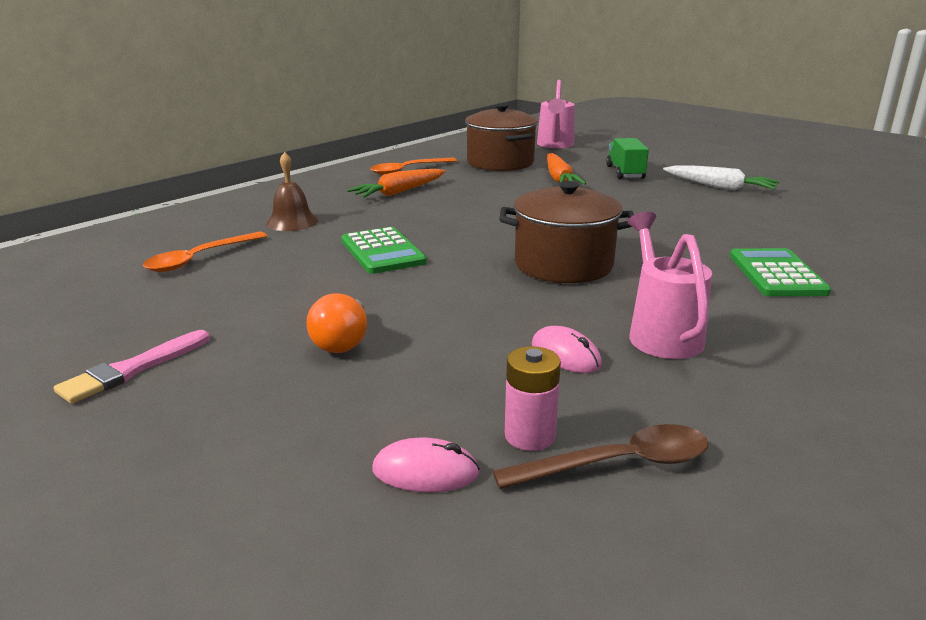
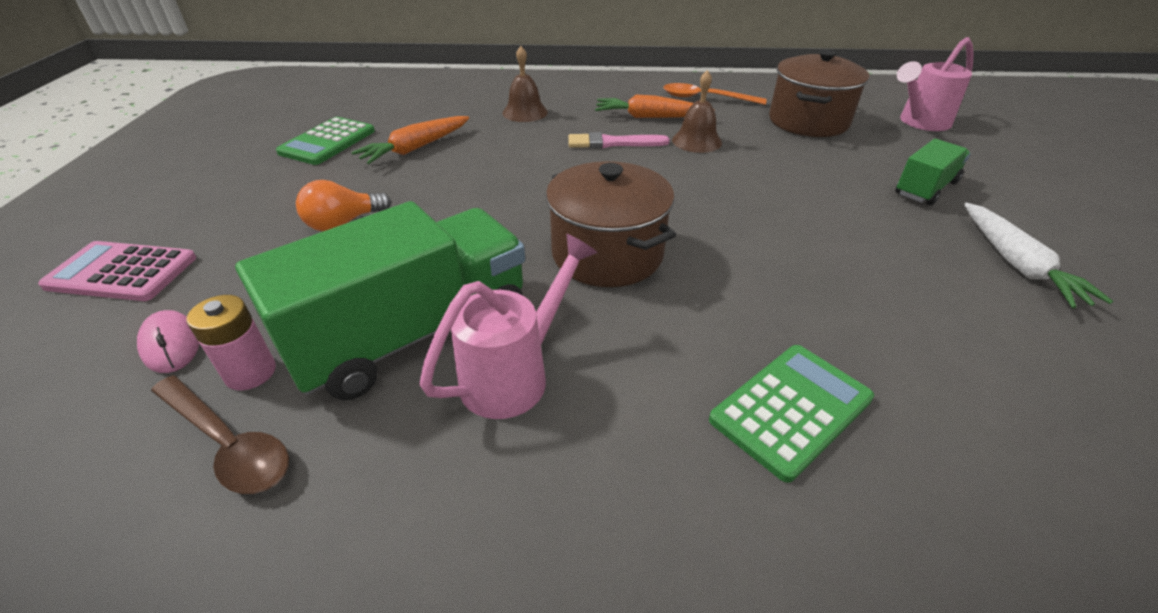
camera: 50 degrees right, 15 degrees up
pink brush [54,330,210,404] -> pink brush moved to [568,132,670,148]
orange spoon [143,232,267,272] -> none
green calculator [341,227,427,274] -> green calculator moved to [276,117,375,165]
pink mouse [532,326,602,373] -> green truck [235,201,525,400]
orange carrot [547,153,586,185] -> orange carrot moved to [351,116,469,164]
none -> pink calculator [38,241,196,301]
none -> brown bell [672,70,722,153]

